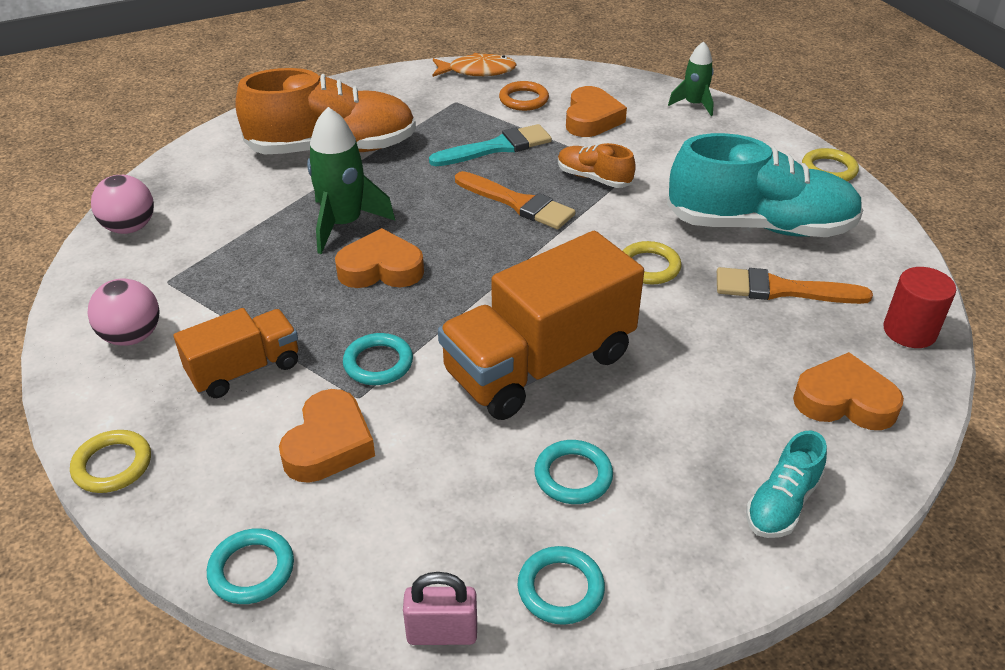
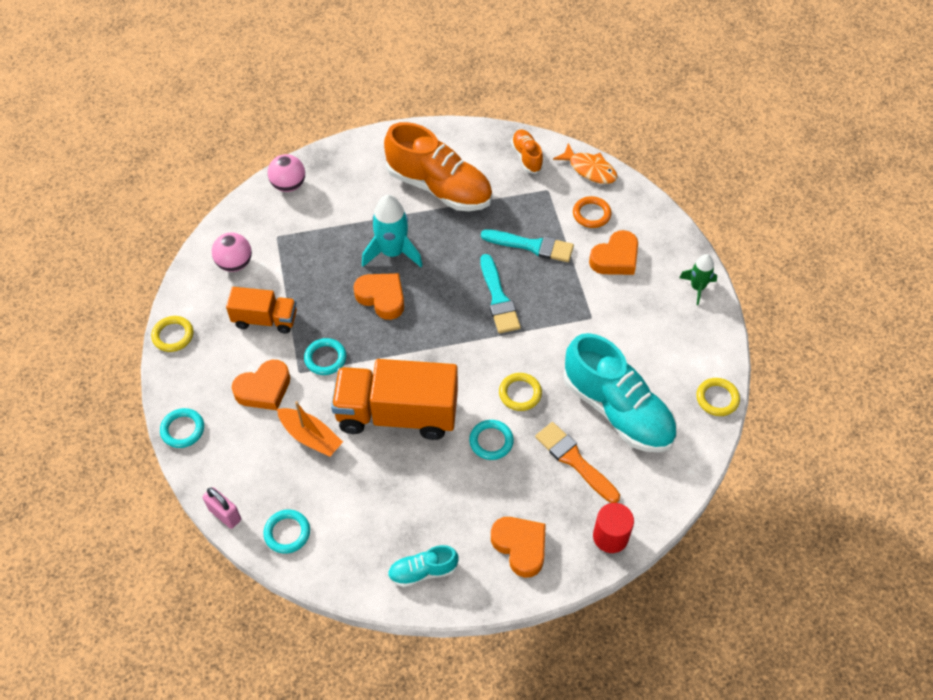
camera: 40 degrees right, 15 degrees up
green rocket [307,107,395,254] -> turquoise rocket [362,195,423,267]
orange brush [455,171,575,229] -> turquoise brush [480,254,521,333]
turquoise ring [534,440,613,504] -> turquoise ring moved to [469,420,514,460]
orange shoe [558,143,636,188] -> orange shoe moved to [511,130,544,174]
none -> orange boat [277,401,343,457]

